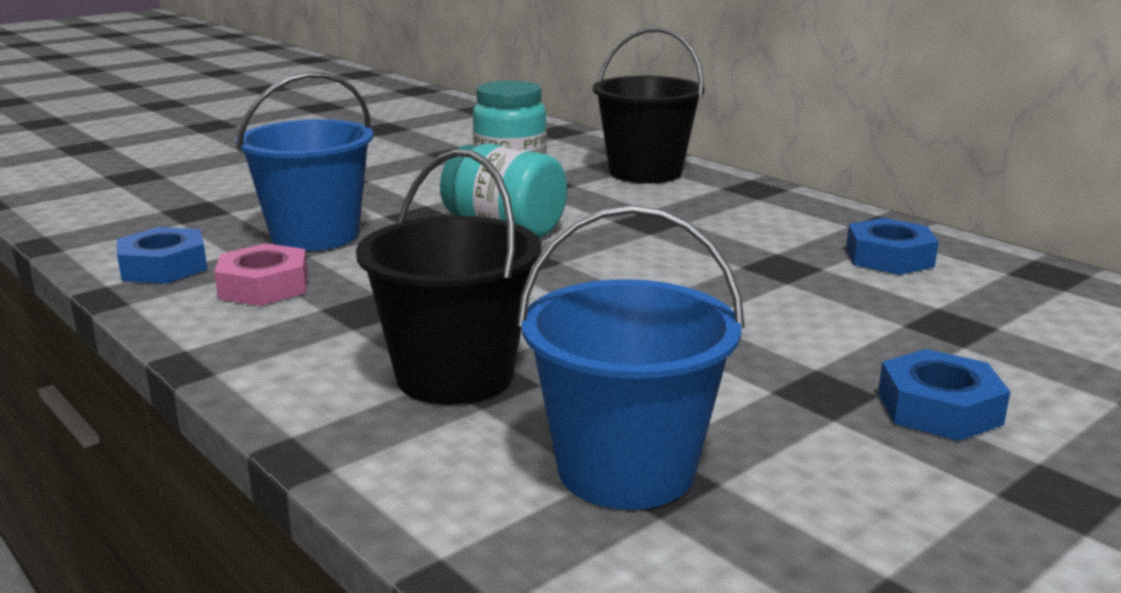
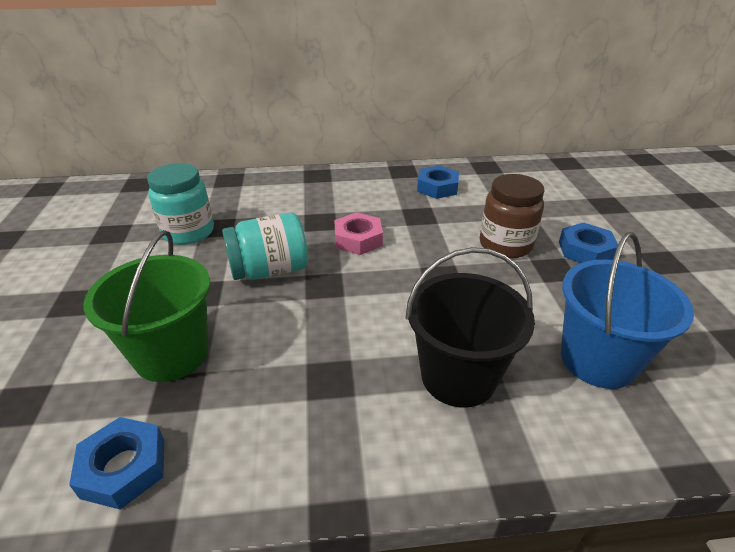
camera: 55 degrees left, 15 degrees up
pink nut [214,243,308,306] -> pink nut moved to [334,212,383,255]
blue bucket [236,72,373,251] -> green bucket [83,230,210,382]
black bucket [593,27,705,183] -> none
none -> brown jar [480,174,545,258]

